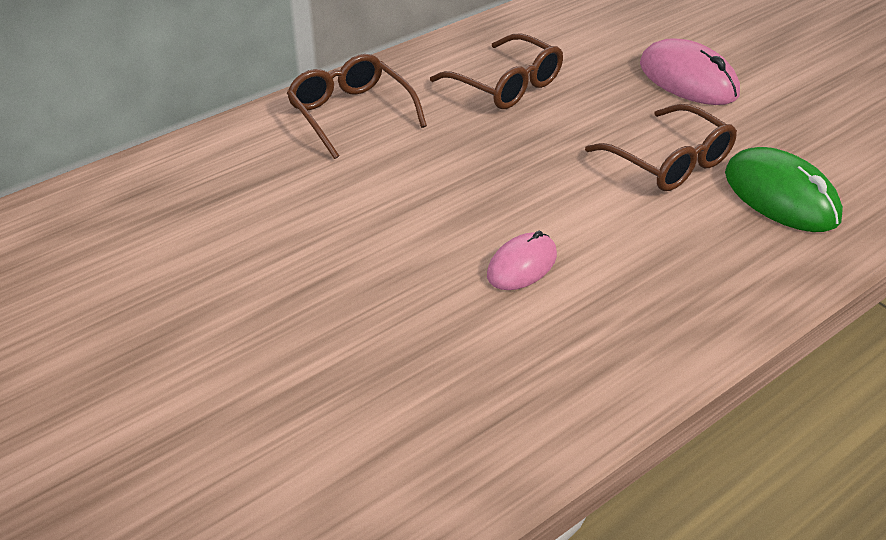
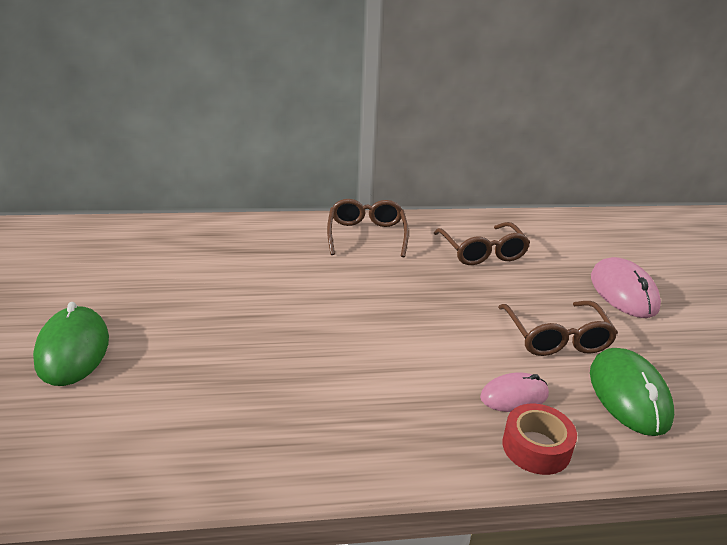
camera: 30 degrees right, 10 degrees down
pink mouse [487,231,557,290] -> pink mouse moved to [480,373,549,412]
none -> green mouse [33,302,109,386]
none -> red tape [502,404,577,475]

